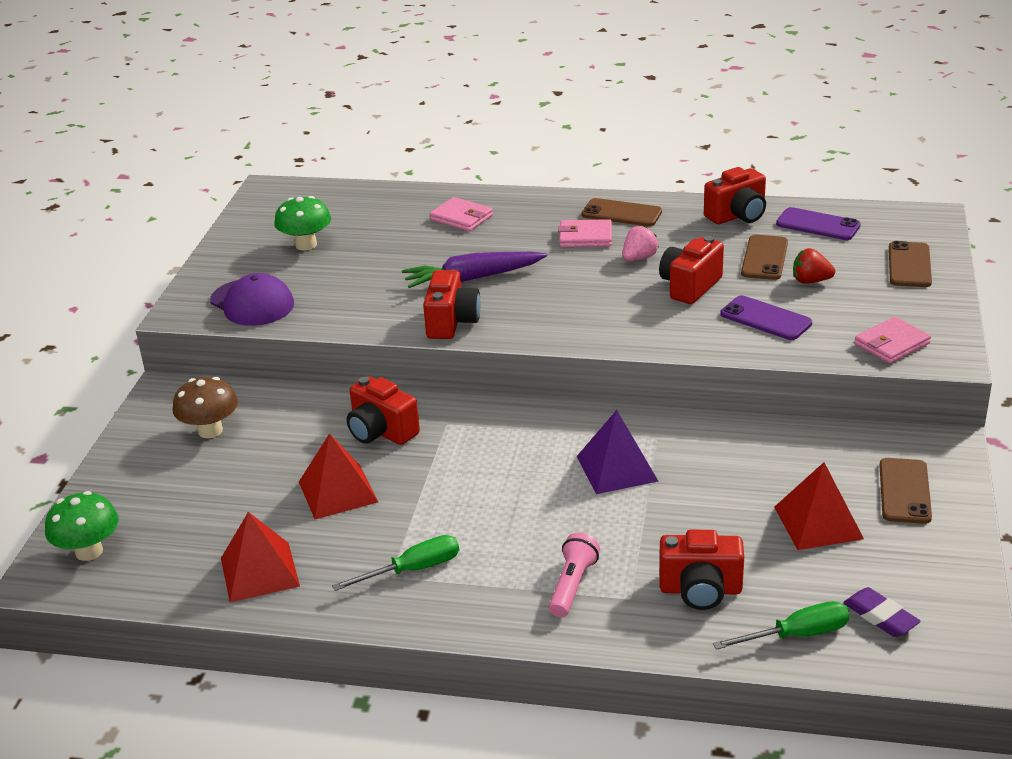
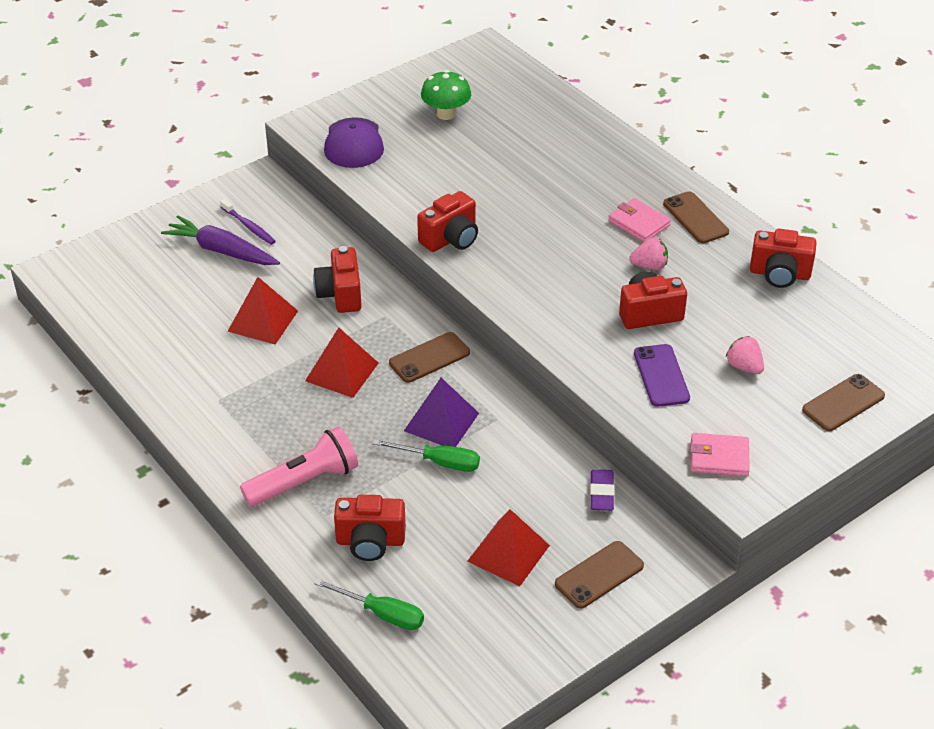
camera: 40 degrees right, 10 degrees up
green mushroom [45,491,119,561] -> none
brown mushroom [173,377,238,438] -> purple toothbrush [220,199,276,245]
red pyramid [221,512,300,603] -> red pyramid moved to [305,328,379,398]
green screwdriver [332,535,459,591] -> green screwdriver moved to [373,439,480,472]
purple carrot [402,252,547,288] -> purple carrot moved to [161,216,280,265]
pink wallet [430,197,493,231] -> none
pink flashlight [549,533,600,617] -> pink flashlight [240,426,358,507], size x1.55
red camera [659,530,744,610] -> red camera turned 45 degrees counterclockwise [334,495,406,561]
brown phone [741,235,788,280] -> brown phone moved to [389,332,470,383]
purple phone [776,207,861,240] -> none
red strawberry [793,248,835,284] -> pink strawberry [726,336,764,374]
purple eraser [843,587,921,637] -> purple eraser moved to [590,469,615,511]

